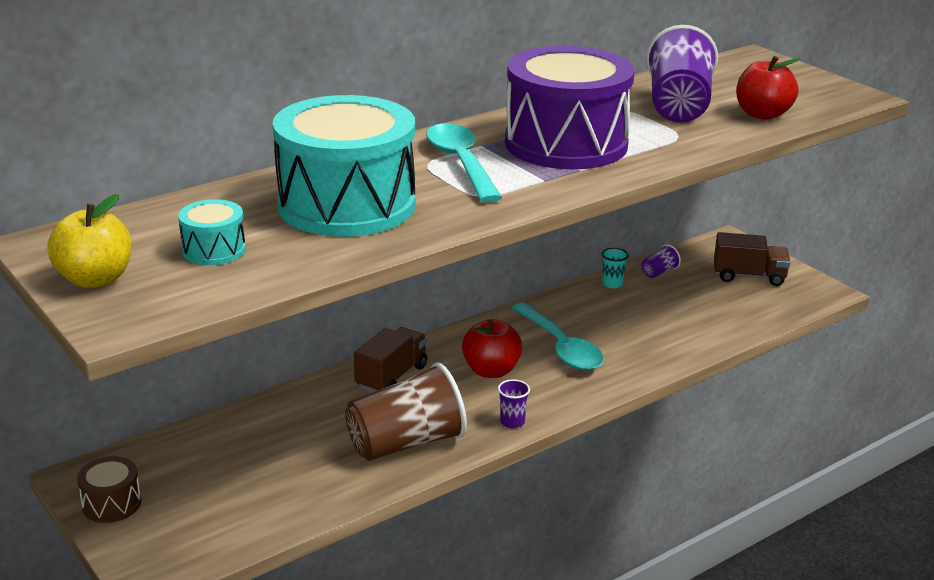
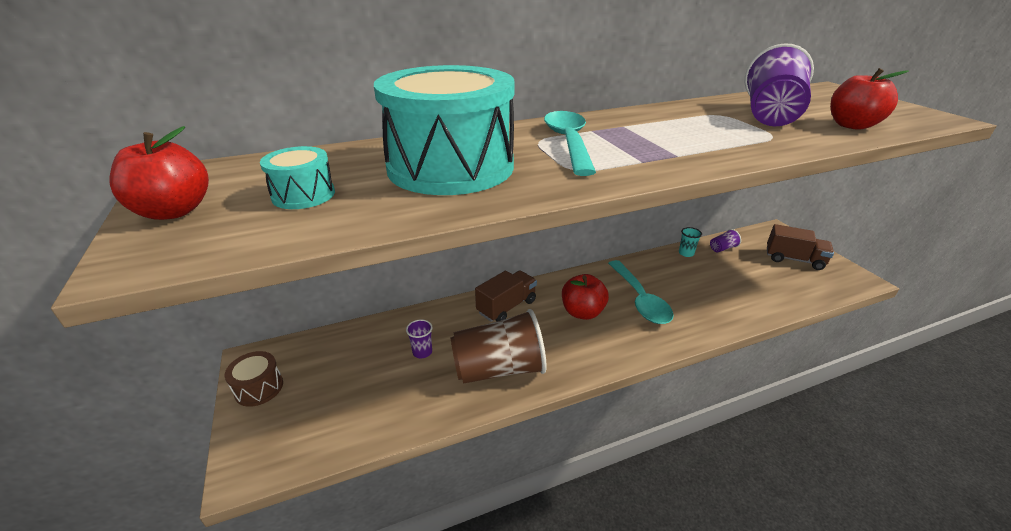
camera: 15 degrees right, 5 degrees up
yellow apple [47,194,132,288] -> red apple [110,126,209,220]
purple cup [498,379,530,428] -> purple cup moved to [406,319,433,358]
purple drum [505,46,635,169] -> none

